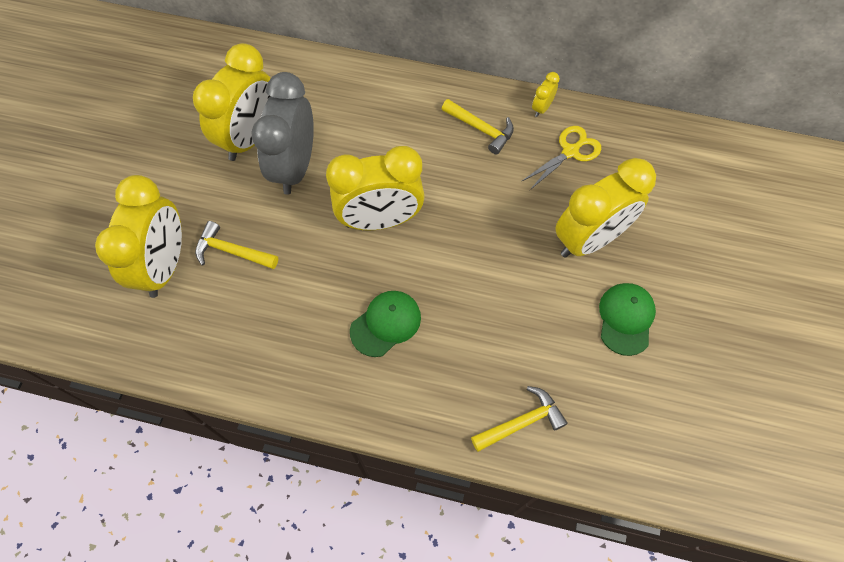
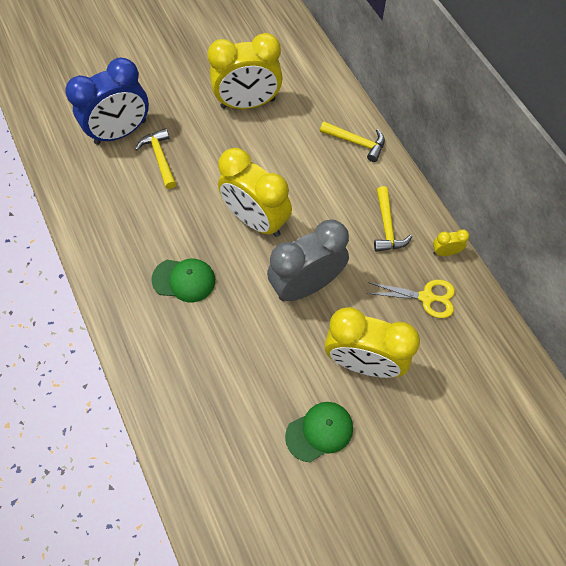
camera: 50 degrees right, 0 degrees up
yellow clock [95,175,182,298] -> blue clock [65,58,149,145]
grey clock [251,72,314,195] -> grey clock moved to [267,220,349,301]
yellow hammer [471,386,568,452] -> yellow hammer moved to [320,122,385,162]

